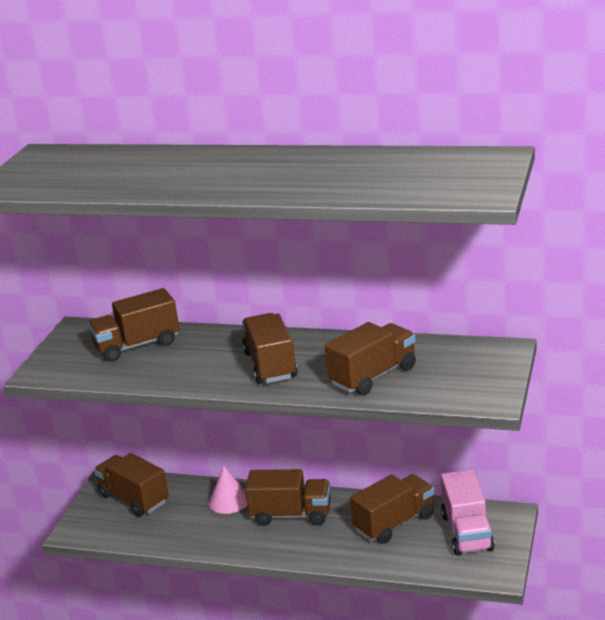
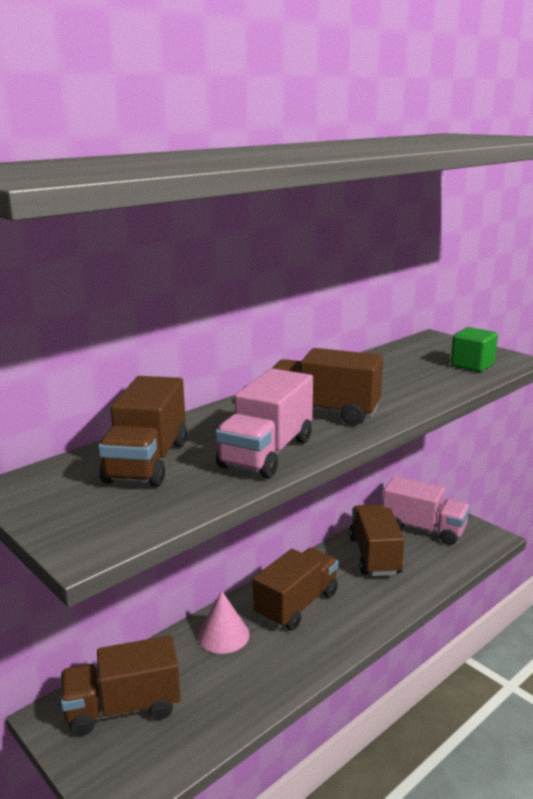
camera: 60 degrees left, 5 degrees down
brown truck [325,322,416,395] -> none
none -> pink truck [215,369,313,478]
none -> green cube [451,327,498,372]

